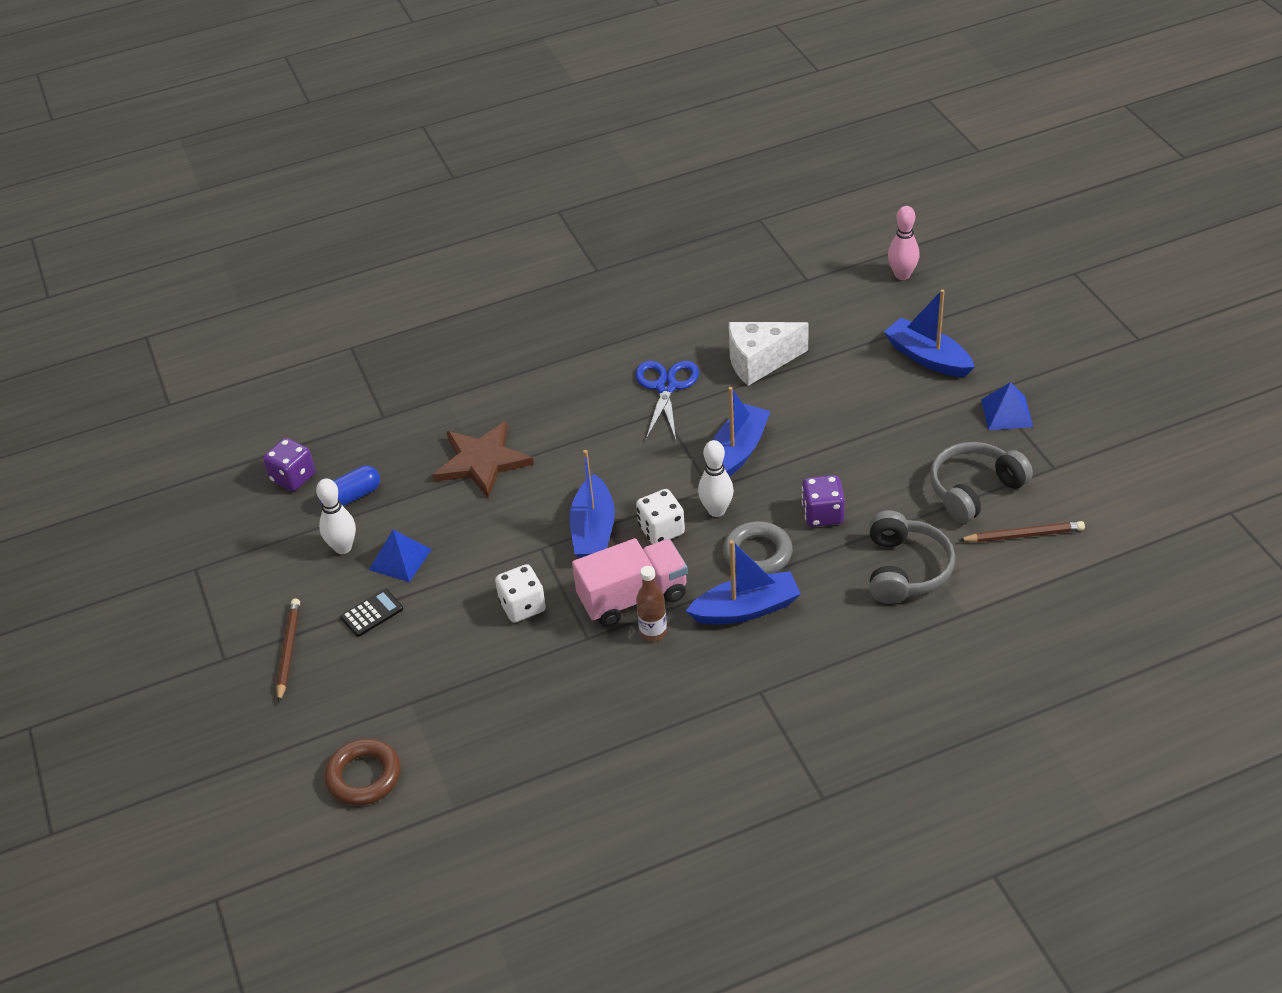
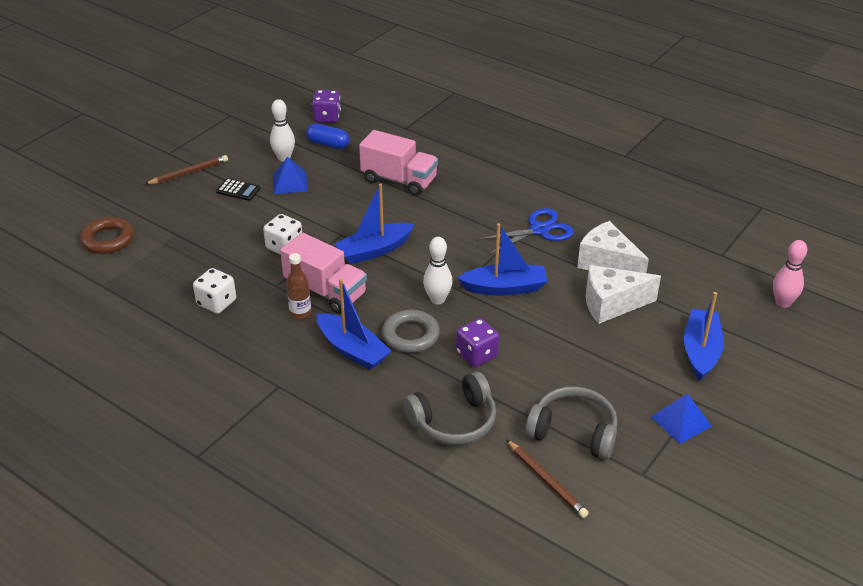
camera: 55 degrees right, 5 degrees down
brown star [433,421,534,498] -> pink truck [359,130,438,196]
white dice [636,489,685,544] -> white dice moved to [193,268,236,314]
none -> white cheese [585,265,661,324]

